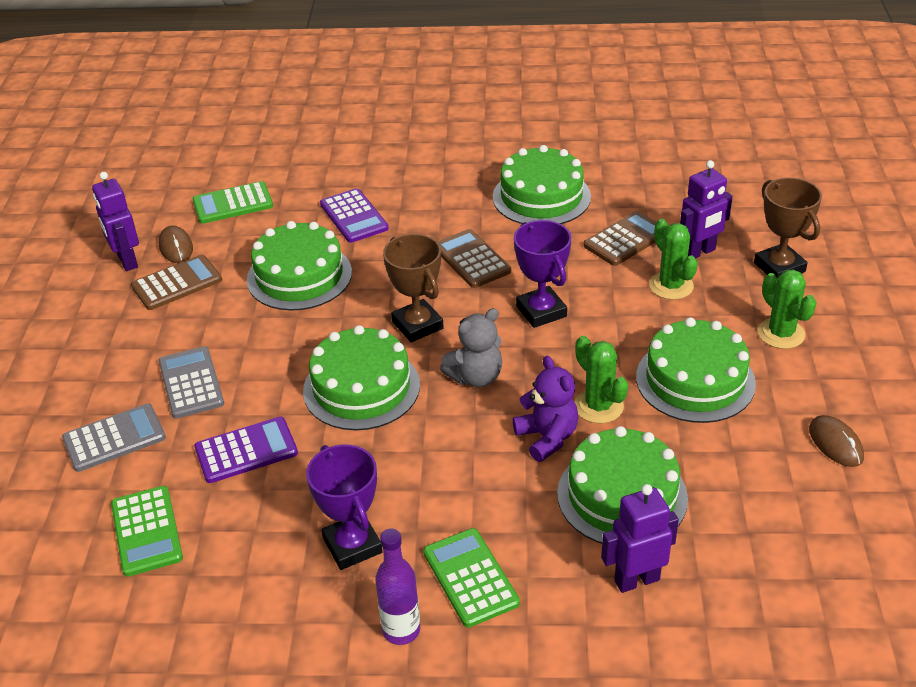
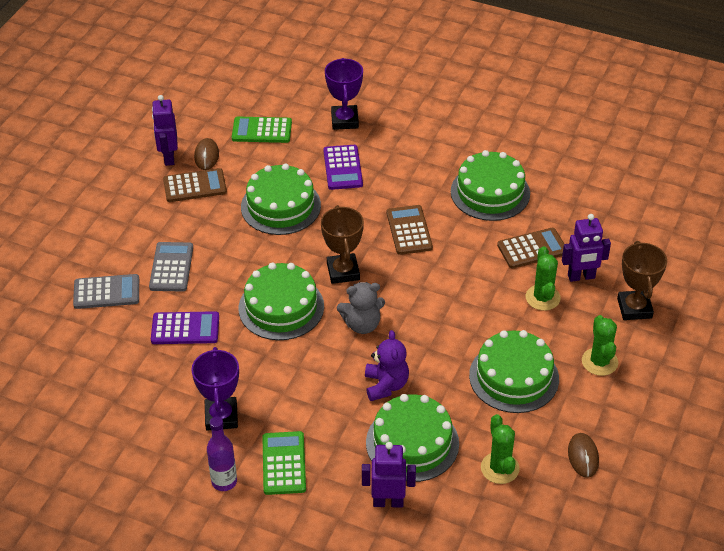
camera: 20 degrees right, 5 degrees up
green calculator [111,486,183,577] -> none
purple trophy [514,220,571,328] -> purple trophy moved to [325,58,363,130]
green cactus [575,336,628,423] -> green cactus moved to [481,414,520,484]

